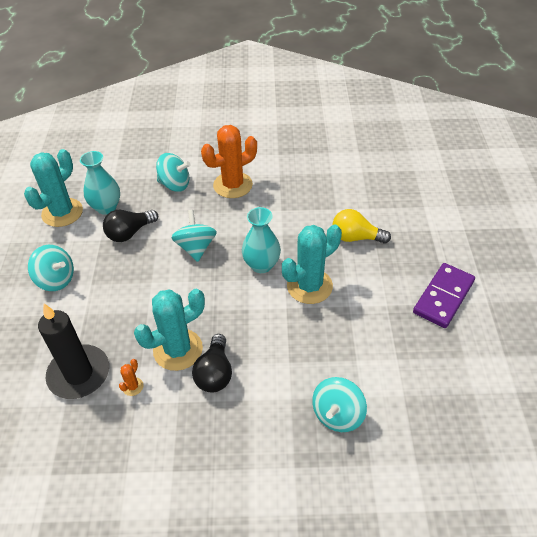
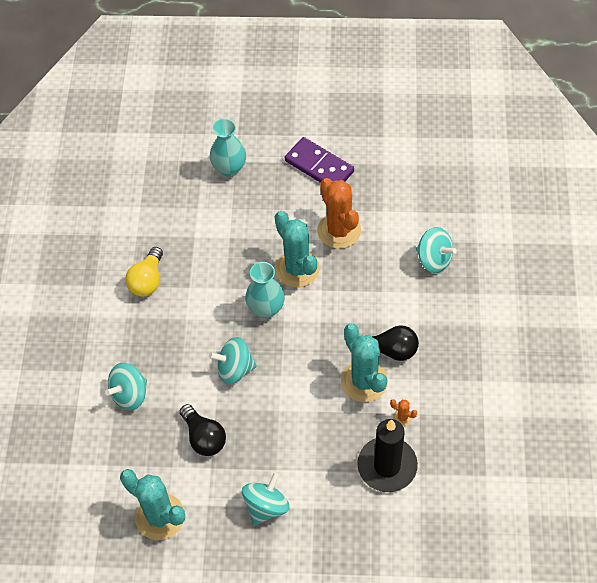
camera: 85 degrees left, 10 degrees up
turquoise vase [80,151,120,215] -> turquoise vase moved to [210,119,246,177]
turquoise spinning top [156,153,191,192] -> turquoise spinning top turned 150 degrees counterclockwise [105,363,147,410]
orange cactus [201,125,257,198] -> orange cactus moved to [317,178,361,249]
yellow light bulb [332,209,391,244] -> yellow light bulb moved to [125,247,163,297]

